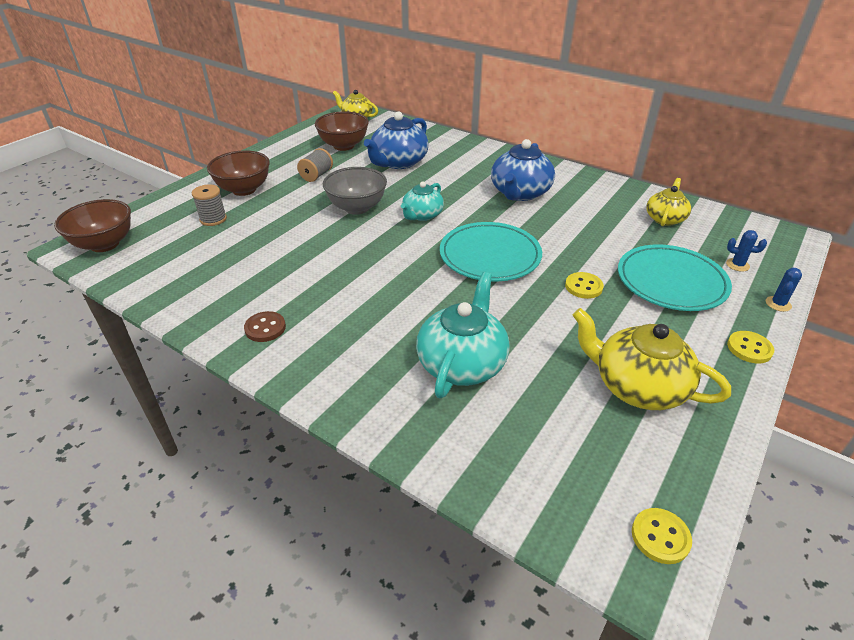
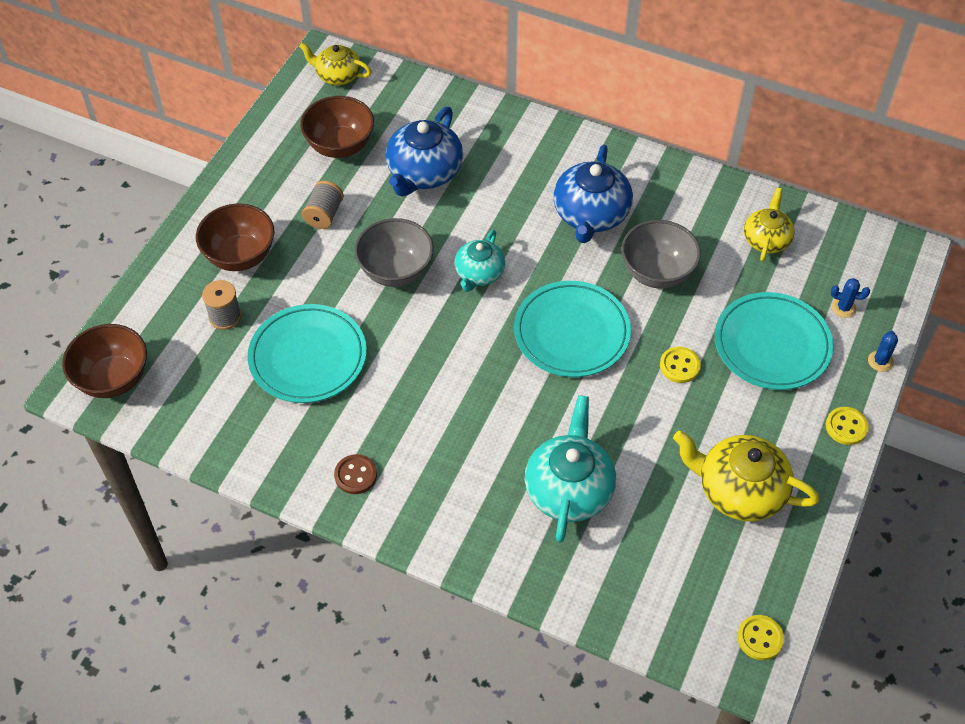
camera: 10 degrees left, 15 degrees up
none -> turquoise plate [247,304,367,403]
none -> grey bowl [622,220,701,289]

